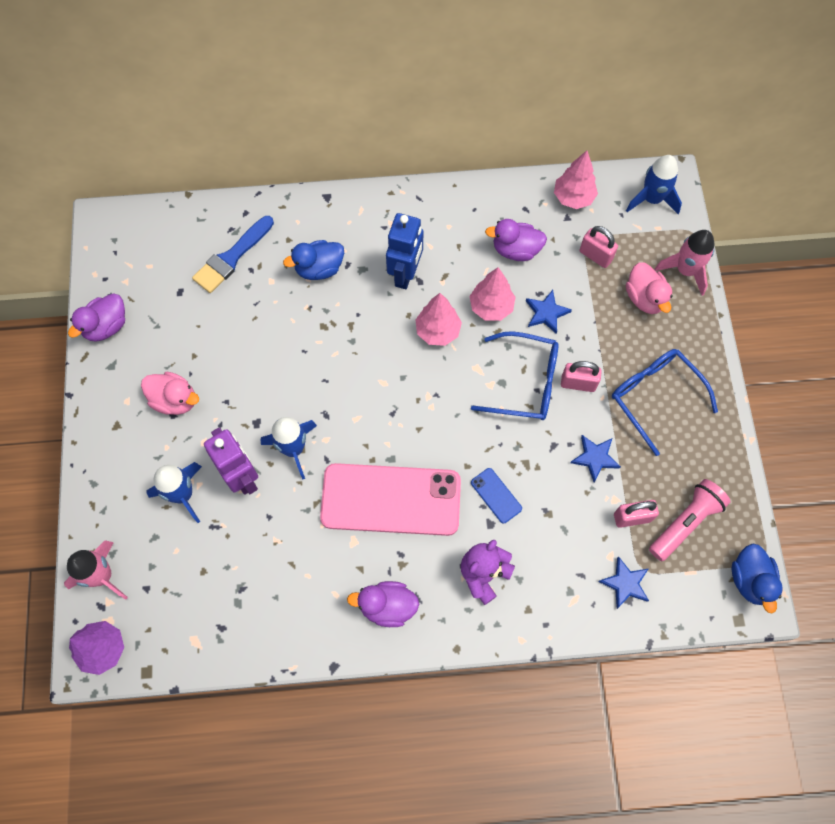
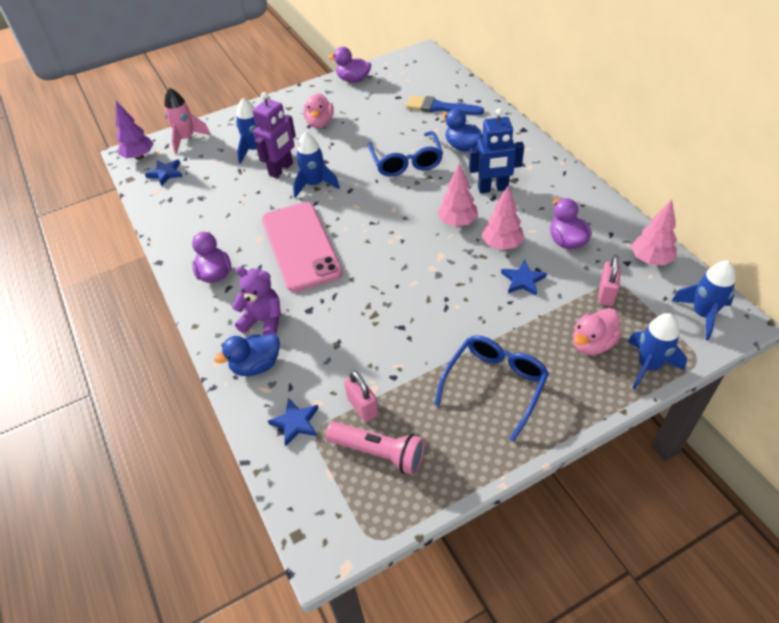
camera: 70 degrees right, 20 degrees down
blue glasses [471,331,558,420] -> blue glasses moved to [367,131,443,177]
blue phone [471,468,522,523] -> none
pink padlock [561,361,602,392] -> none
blue star [570,435,621,482] -> blue star moved to [145,159,183,186]
pink rocket [655,230,715,296] -> blue rocket [628,313,687,390]
blue duck [732,544,783,613] -> blue duck moved to [214,334,280,376]

